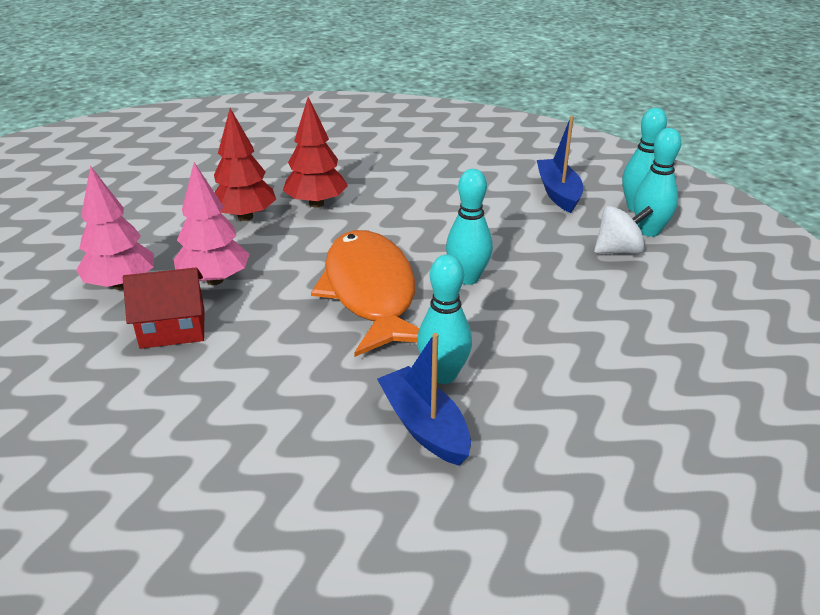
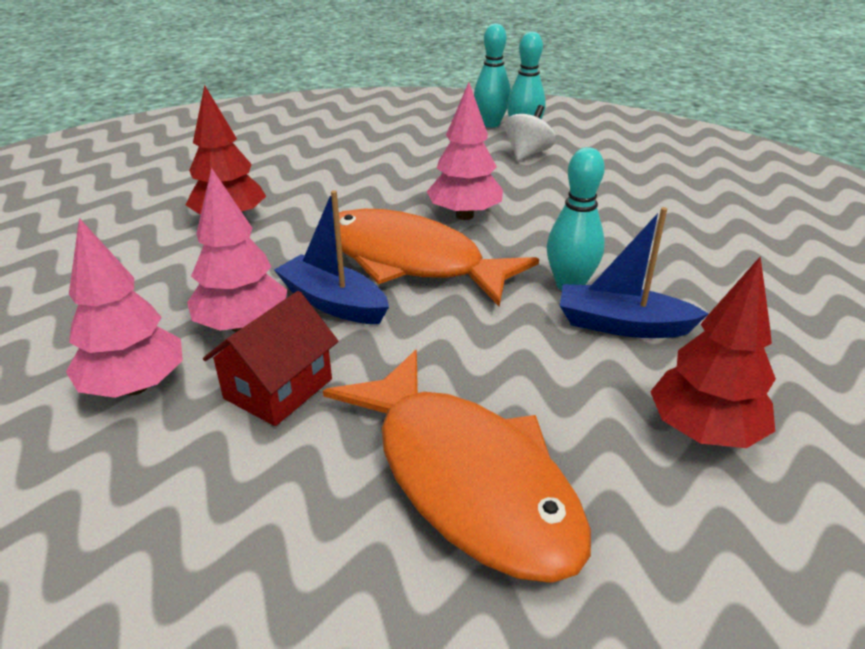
camera: 45 degrees left, 0 degrees up
red tree [214,108,276,221] -> red tree moved to [650,256,776,448]
turquoise bowling pin [446,169,493,285] -> pink tree [427,82,503,220]
blue boat [537,116,583,213] -> blue boat moved to [274,190,389,324]
none -> orange fish [323,350,591,583]

